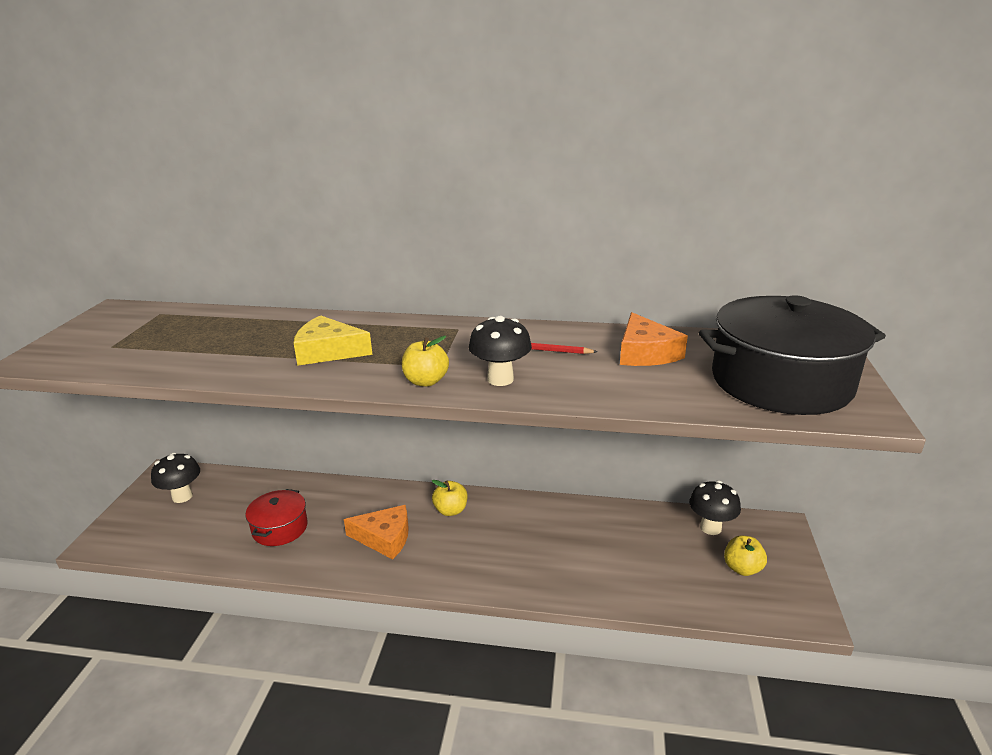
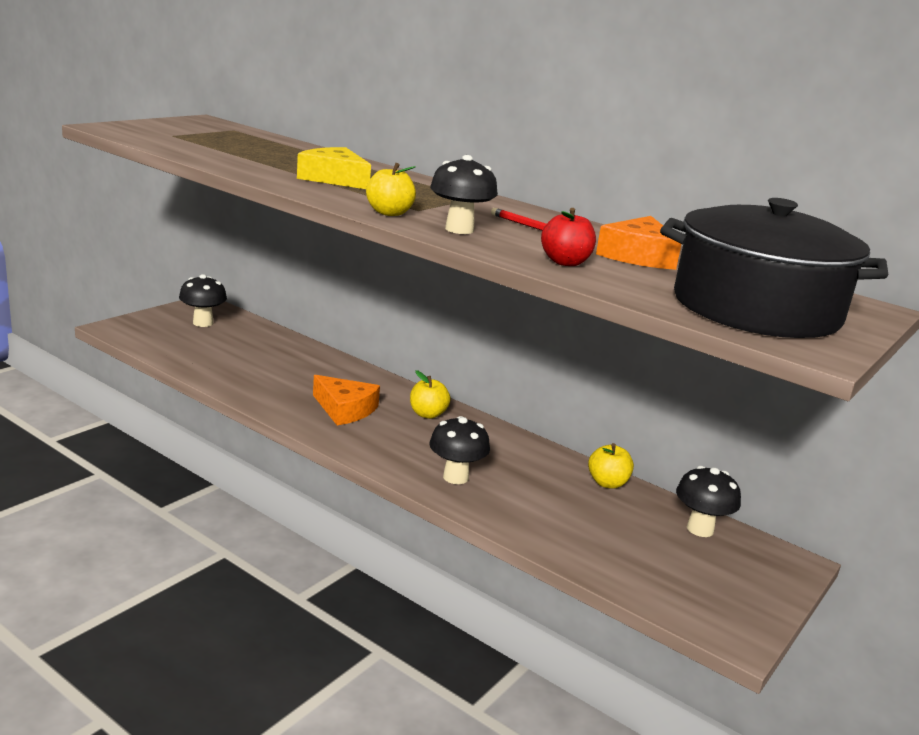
camera: 25 degrees right, 5 degrees down
red pot [245,489,308,546] -> none
yellow apple [724,536,767,576] -> yellow apple moved to [588,443,634,489]
none -> black mushroom [429,416,490,484]
none -> red apple [541,208,596,266]

